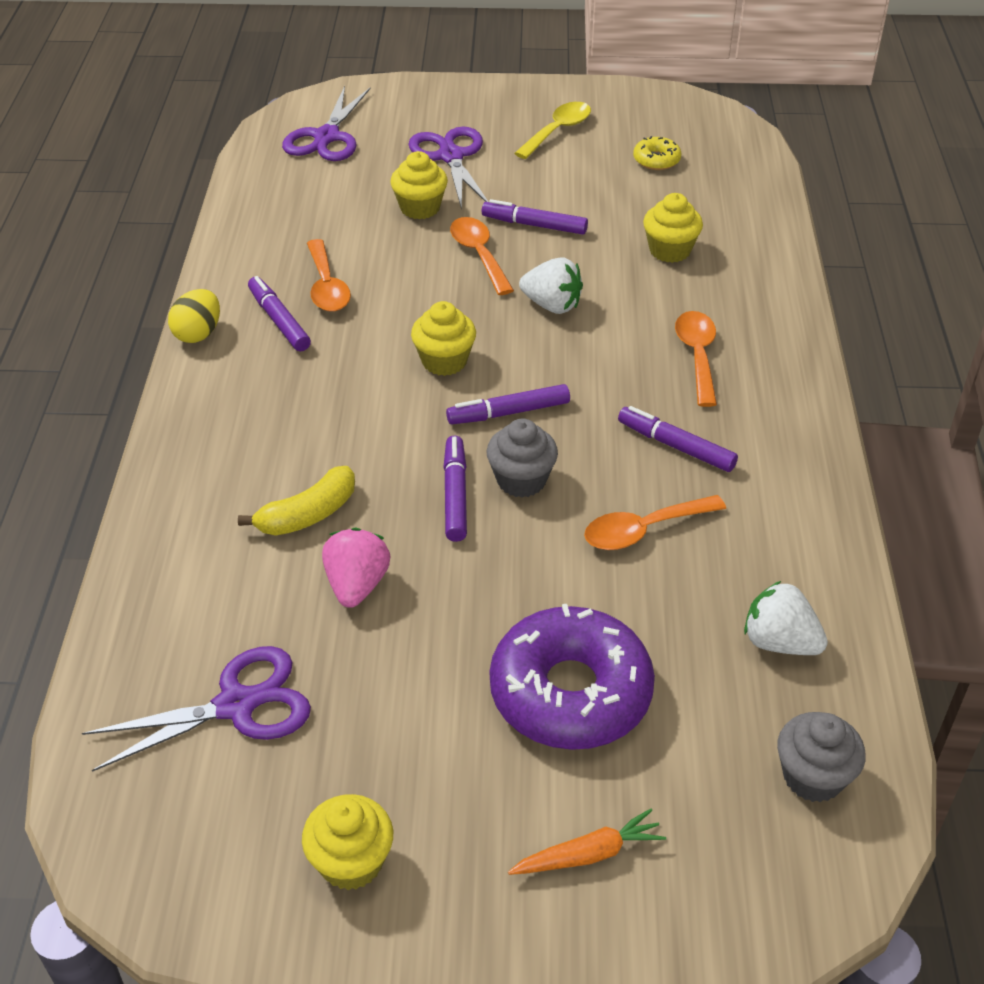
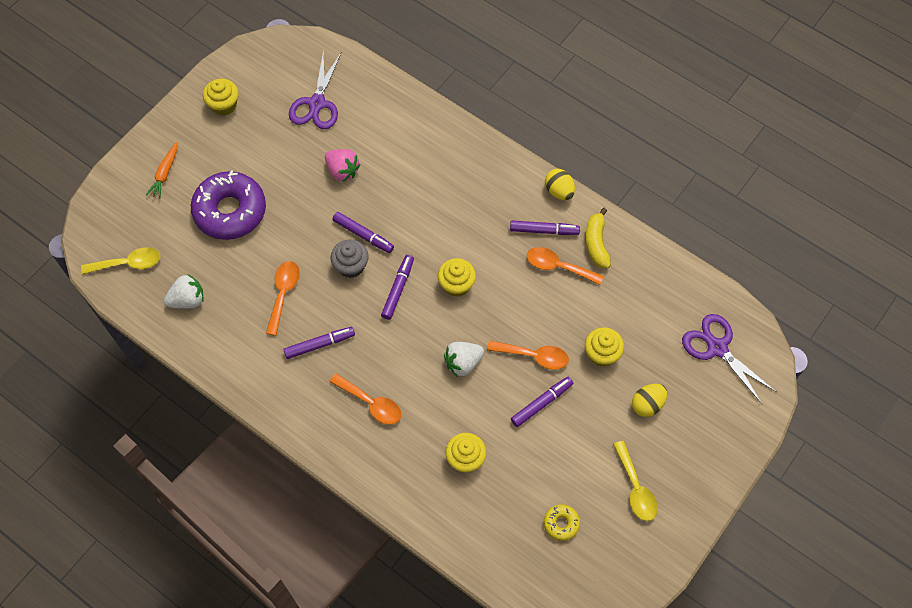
camera: 125 degrees right, 20 degrees up
yellow banana [238,466,355,536] -> yellow banana moved to [585,208,611,268]
purple scissors [408,126,488,210] -> yellow egg [632,384,667,417]
grey cupcake [777,712,866,803] -> yellow spoon [81,247,160,275]

